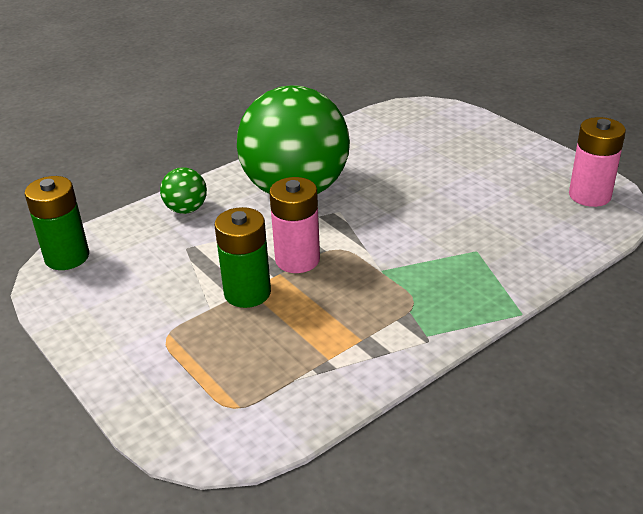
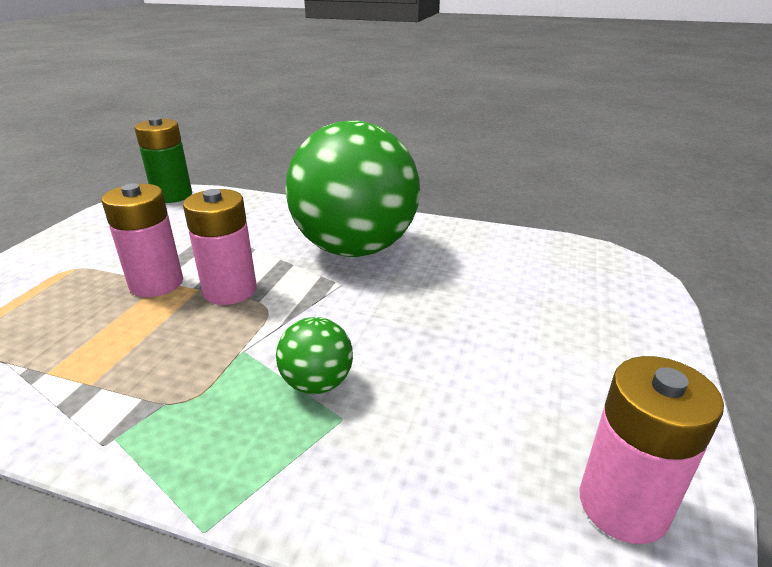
camera: 55 degrees right, 5 degrees down
green ball [160,167,207,214] -> green ball moved to [276,317,353,394]
green battery [215,207,271,308] -> pink battery [102,183,183,297]

